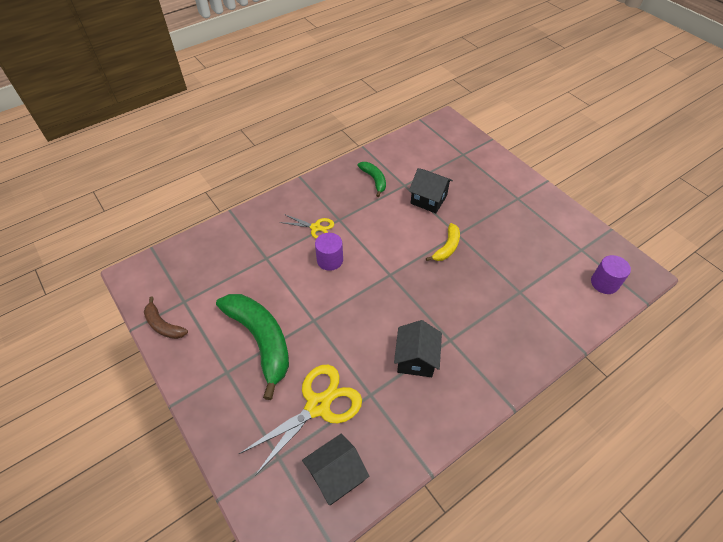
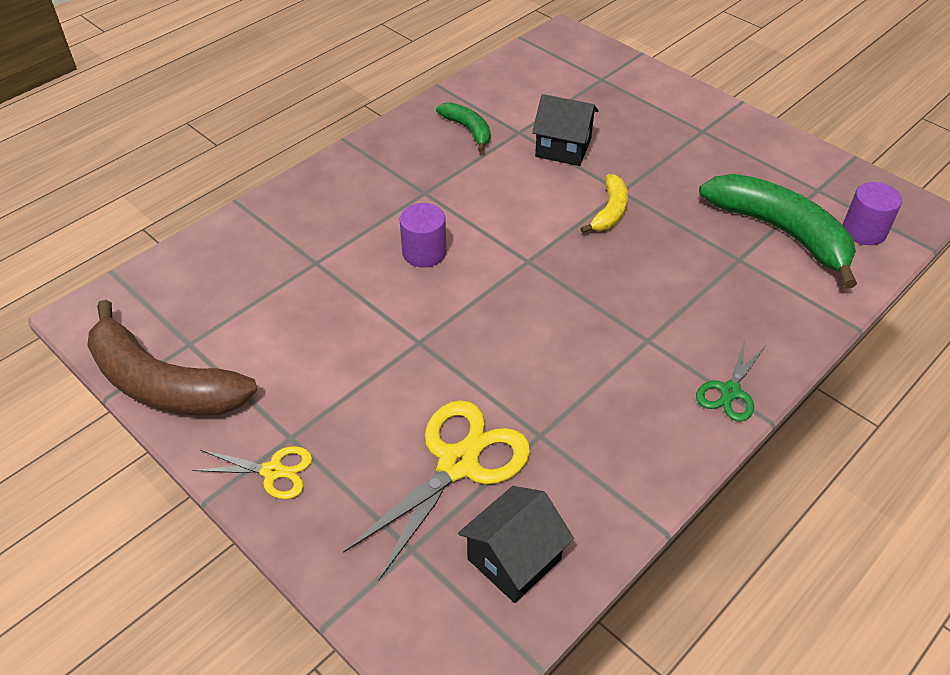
camera: 10 degrees left, 5 degrees down
brown banana [144,297,188,339] -> brown banana [87,300,257,416], size x1.97
green banana [216,294,289,400] -> green banana moved to [699,174,857,288]
yellow scissors [280,214,334,239] -> yellow scissors moved to [192,446,312,499]
black house [394,320,442,377] -> none
none -> green scissors [696,340,765,422]

